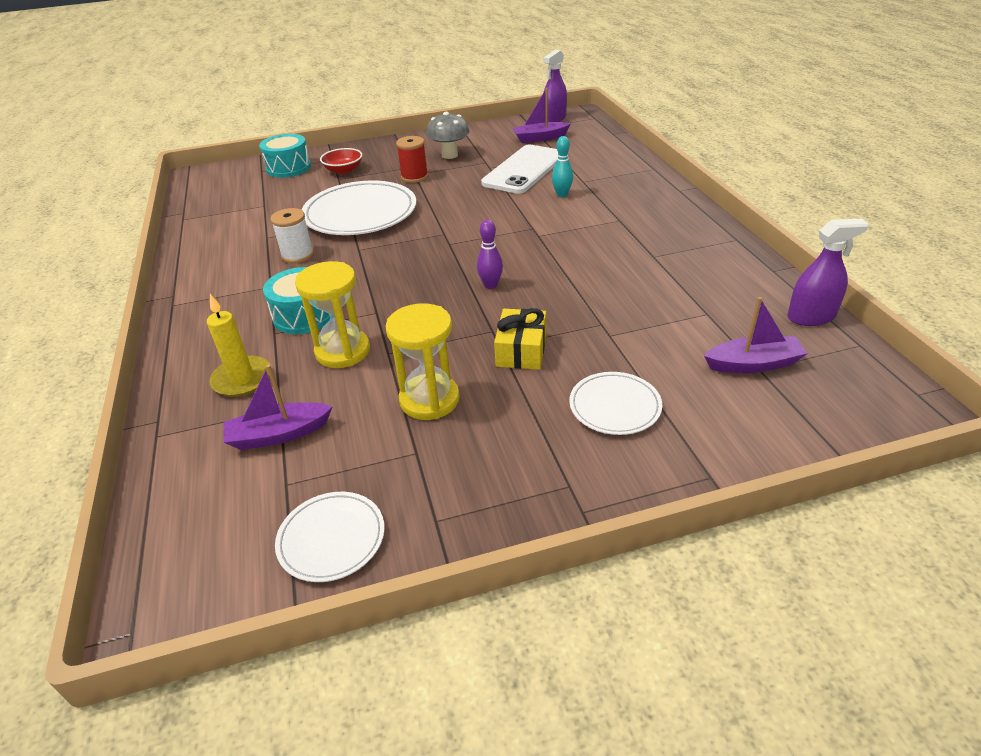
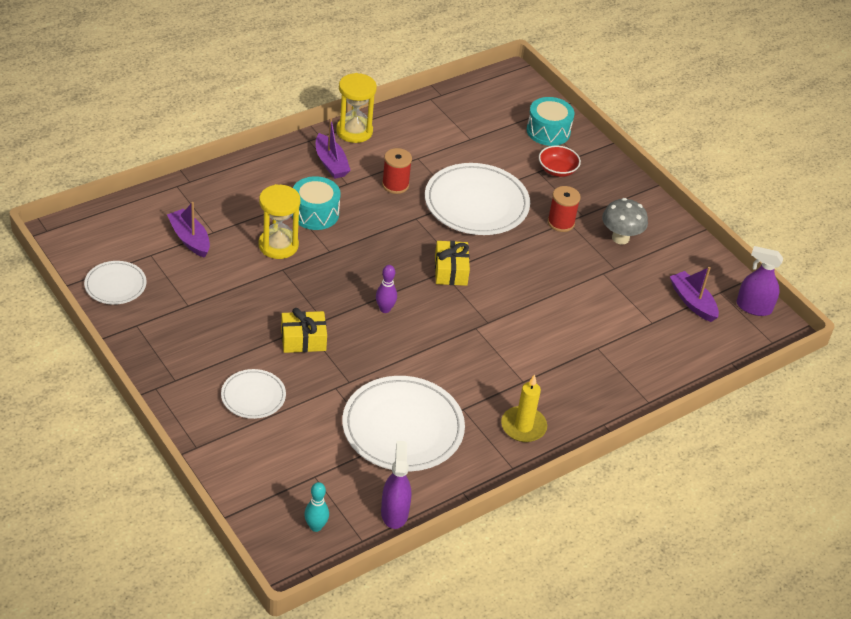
camera: 65 degrees right, 5 degrees up
yellow candle [207,294,270,397] -> yellow candle moved to [501,374,547,442]
white spool [270,208,314,264] -> red spool [382,148,412,194]
yellow hourglass [386,303,460,420] -> yellow hourglass moved to [336,73,377,143]
white phone [481,145,558,194] -> none
turquoise bowling pin [552,136,573,197] -> turquoise bowling pin moved to [304,482,329,532]
purple boat [704,297,808,373] -> purple boat moved to [316,118,351,179]
purple spray bottle [787,219,869,326] -> purple spray bottle turned 150 degrees counterclockwise [381,441,411,529]
none -> white plate [342,376,465,471]
none -> yellow gift [435,241,470,286]

